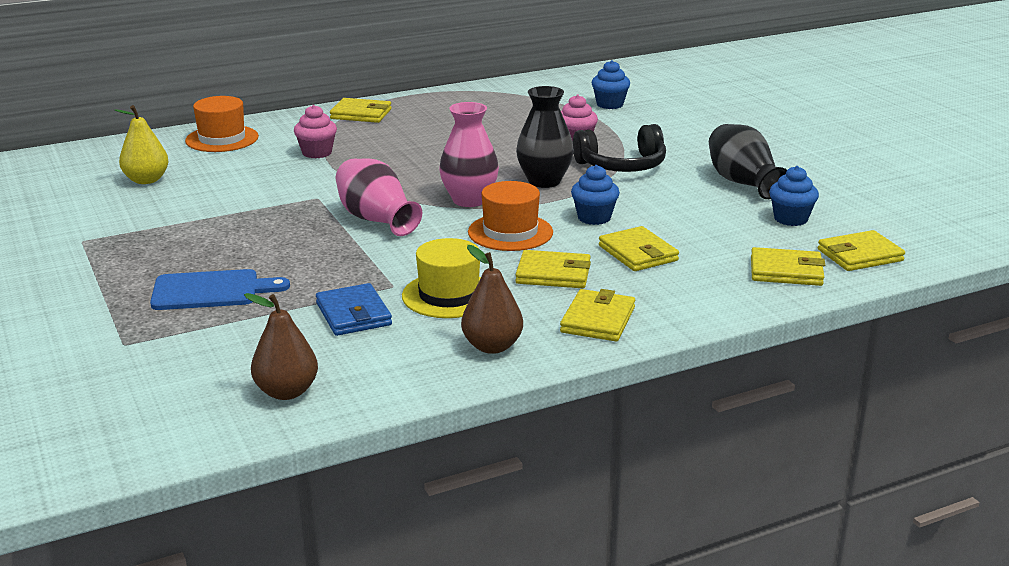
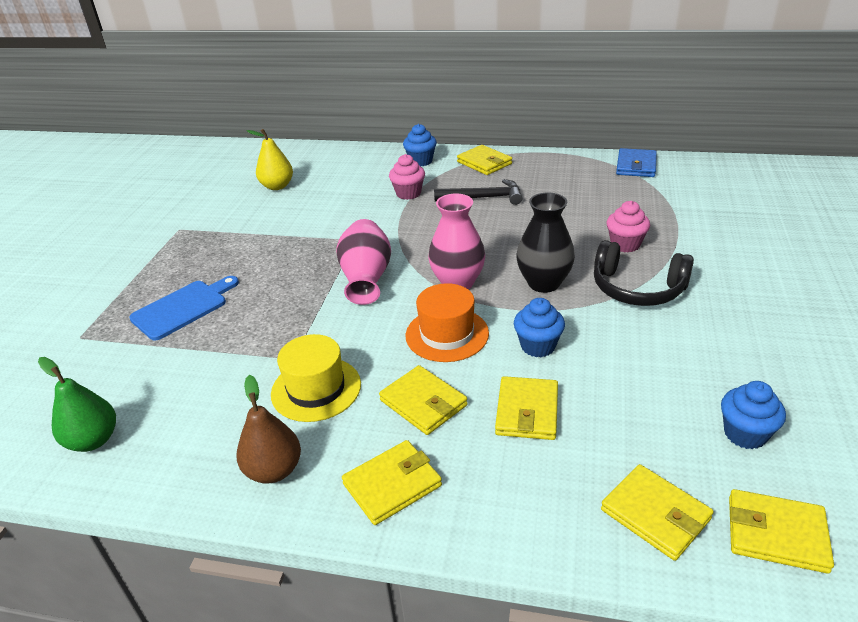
camera: 40 degrees right, 10 degrees up
blue cutting board [150,269,290,310] -> blue cutting board turned 75 degrees counterclockwise [129,276,239,341]
orange hat [185,96,259,152] -> none
brown pear [244,293,318,400] -> green pear [38,357,116,452]
blue wallet [316,283,392,336] -> blue wallet moved to [616,148,657,177]
blue cupcake [591,60,630,109] -> blue cupcake moved to [403,124,437,166]
black vase [709,124,787,199] -> none
none -> black hammer [434,179,522,205]

